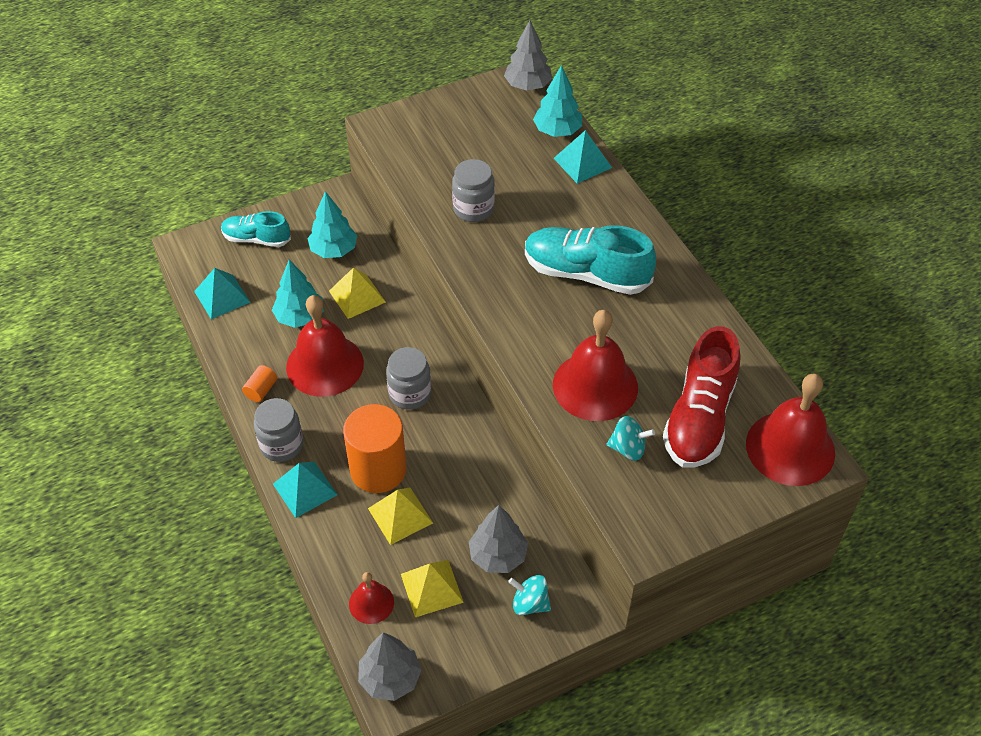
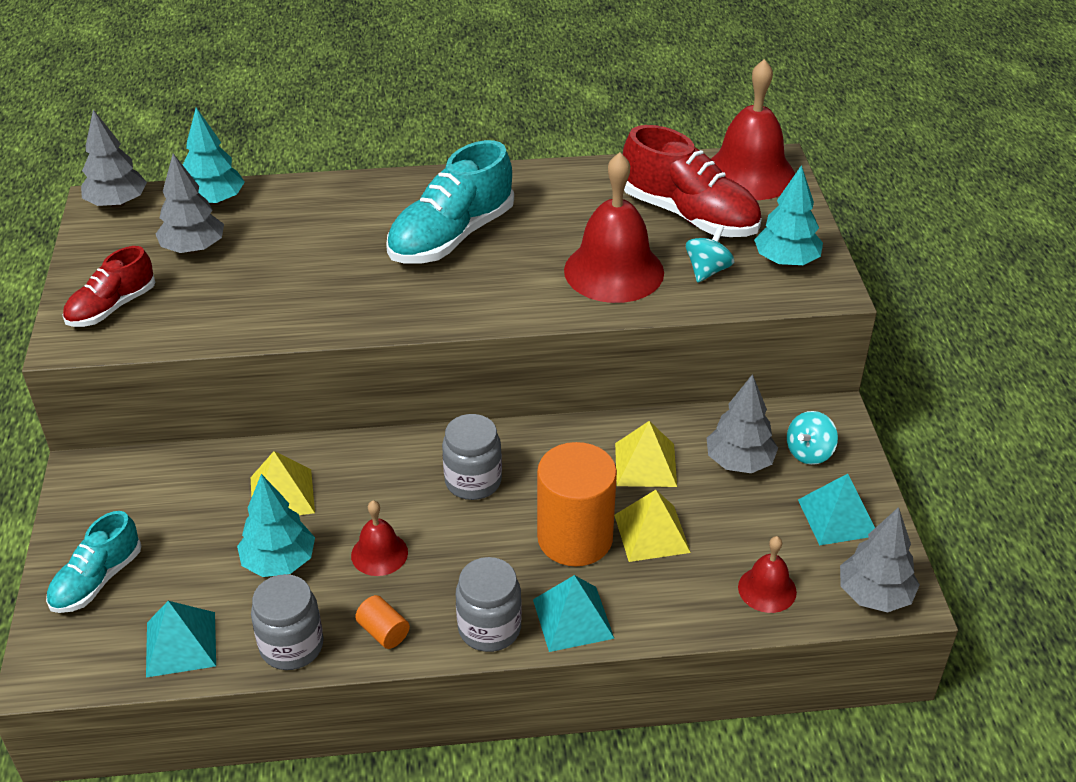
camera: 70 degrees left, 10 degrees down
red bell [286,295,364,397] -> red bell [351,500,408,576], size x0.51
turquoise tree [307,191,357,258] -> turquoise tree moved to [754,165,823,266]
yellow pyramid [401,560,464,617] -> yellow pyramid moved to [615,421,677,487]
grey jar [452,159,495,222] -> grey jar moved to [251,574,323,670]
turquoise pyramid [554,130,612,184] -> turquoise pyramid moved to [798,474,875,546]
none -> red shoe [63,246,156,327]
none -> grey tree [156,153,224,254]

